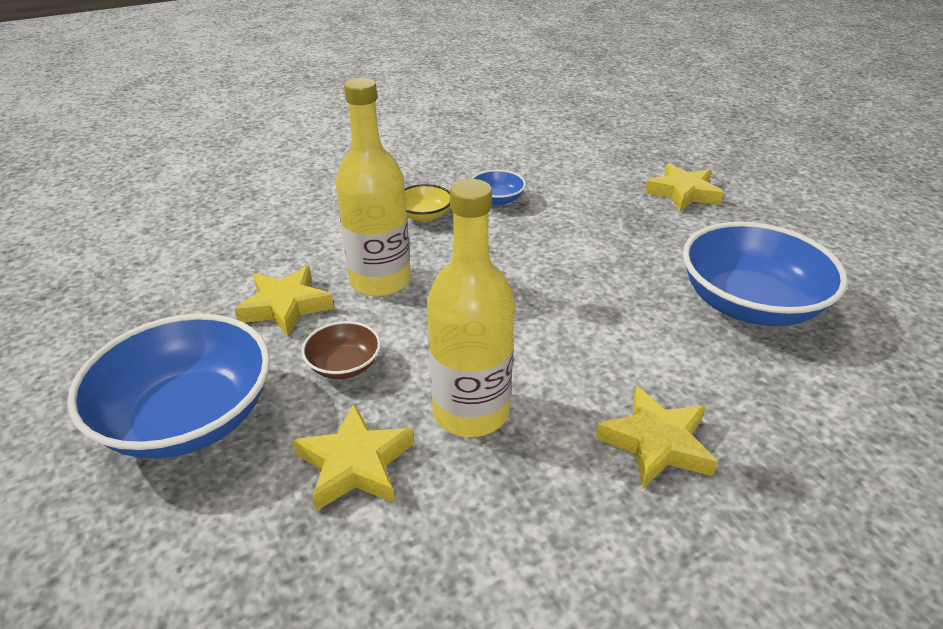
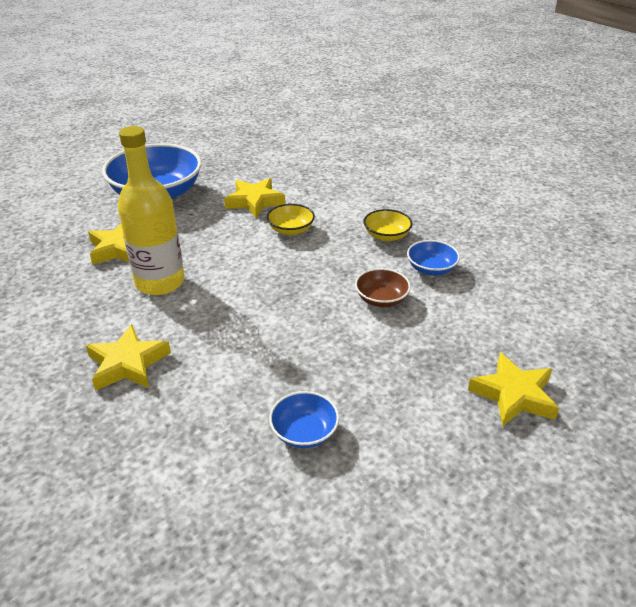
camera: 80 degrees right, 0 degrees up
brown bowl [302,321,381,379] -> brown bowl moved to [355,268,411,307]
yellow bottle [336,78,411,296] -> yellow bowl [267,204,315,235]
blue bowl [683,222,848,326] -> blue bowl [269,391,339,448], size x0.46

